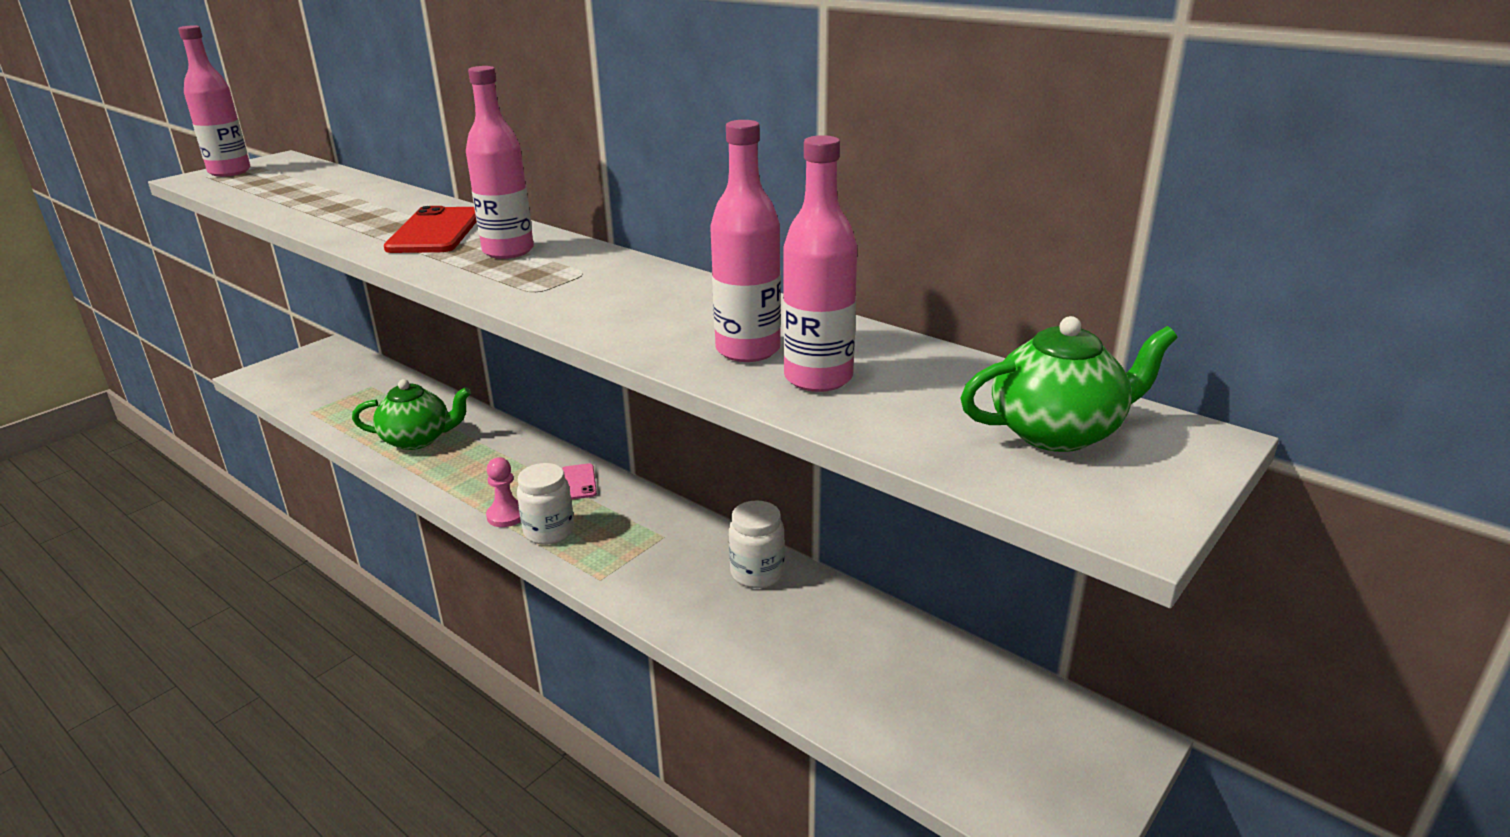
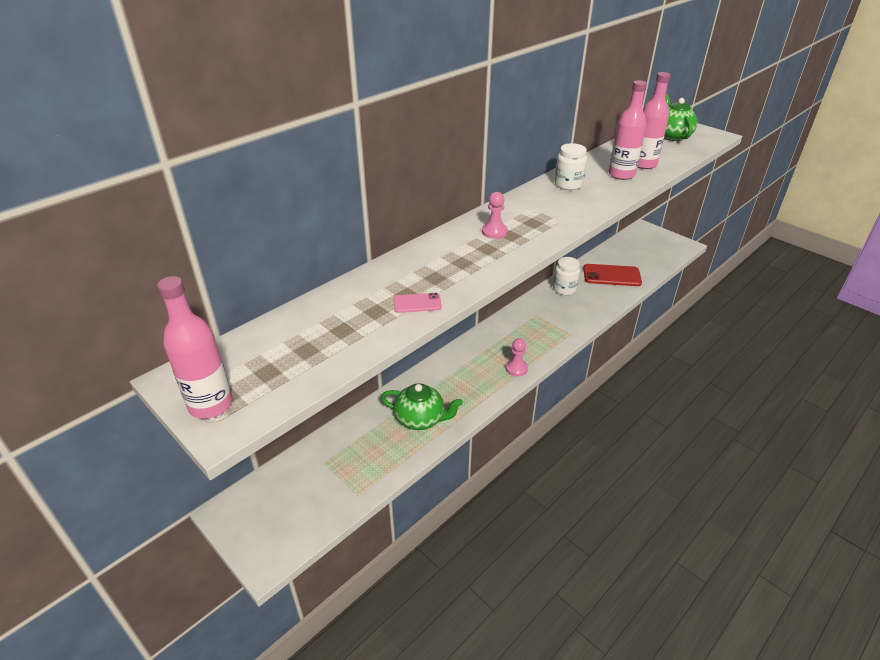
camera: 85 degrees left, 10 degrees up
green teapot [352,379,471,450] -> green teapot turned 105 degrees clockwise [381,383,463,430]
red phone [384,206,477,253] -> red phone moved to [583,264,642,286]
pink bottle [466,66,534,259] -> pink pawn [482,192,508,239]
white jar [517,463,574,545] -> white jar moved to [555,143,587,190]
pink phone [562,463,597,500] -> pink phone moved to [394,293,442,313]

